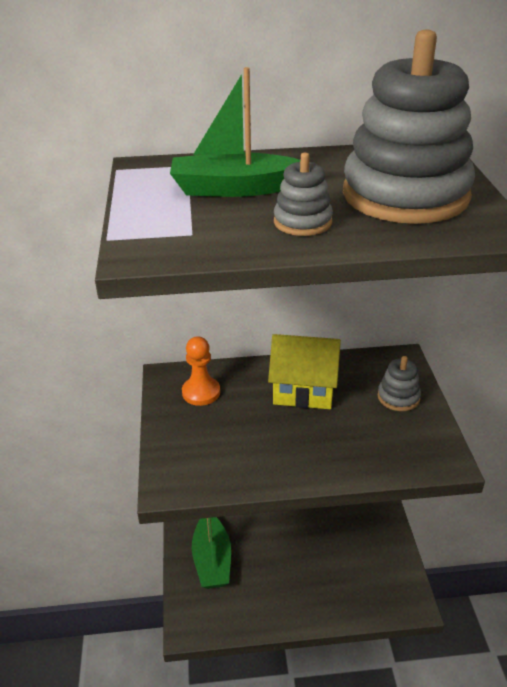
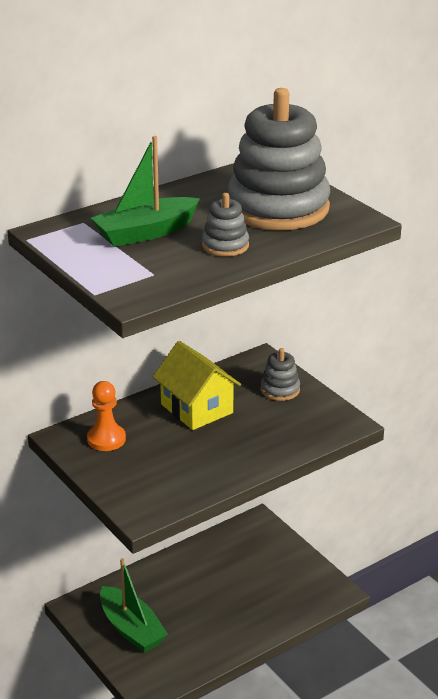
camera: 30 degrees left, 5 degrees down
yellow house [268,334,341,409] -> yellow house turned 75 degrees clockwise [153,341,241,430]

